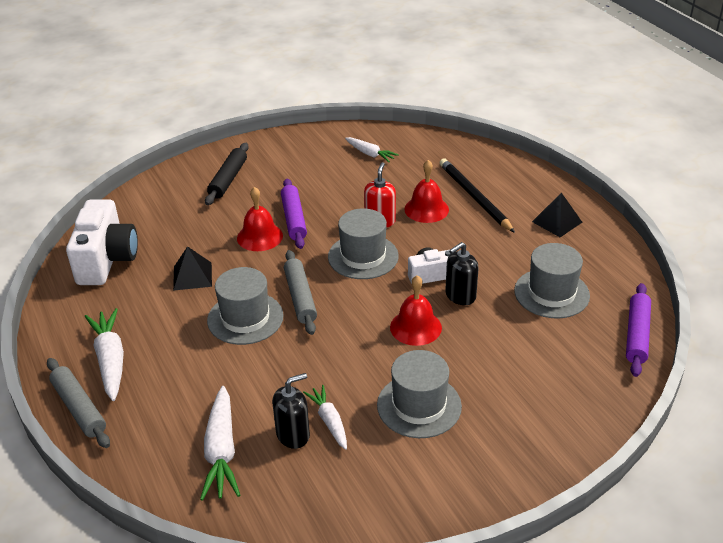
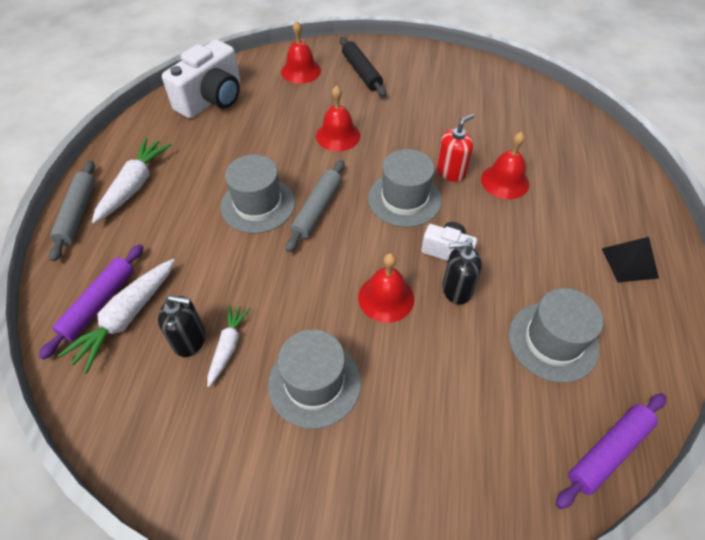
camera: 35 degrees right, 15 degrees up
black pyramid [173,246,212,291] -> none
black rolling pin [205,143,249,205] -> black rolling pin turned 75 degrees counterclockwise [340,37,386,97]
purple rolling pin [281,179,307,249] -> purple rolling pin moved to [39,244,144,360]
white carrot [345,137,399,162] -> none
black pencil [439,158,515,233] -> none
none -> red bell [281,21,321,84]

